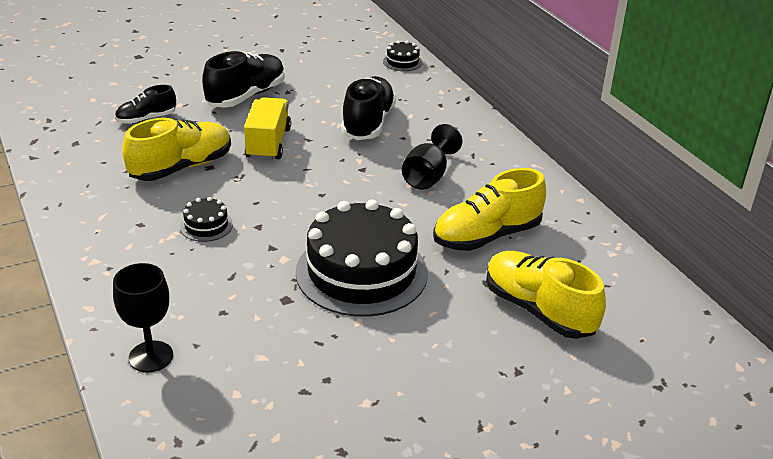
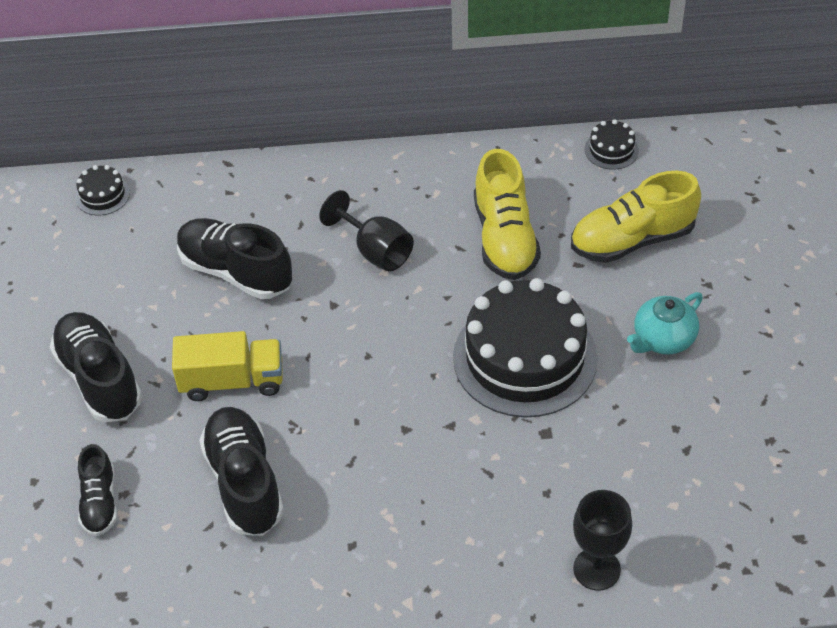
camera: 65 degrees left, 15 degrees up
yellow shoe [122,118,231,181] -> black shoe [199,407,284,536]
black cake [180,197,233,242] -> black cake moved to [585,120,639,170]
yellow truck [244,97,291,160] -> yellow truck turned 150 degrees clockwise [172,331,283,401]
none -> turquoise teapot [627,292,703,355]

